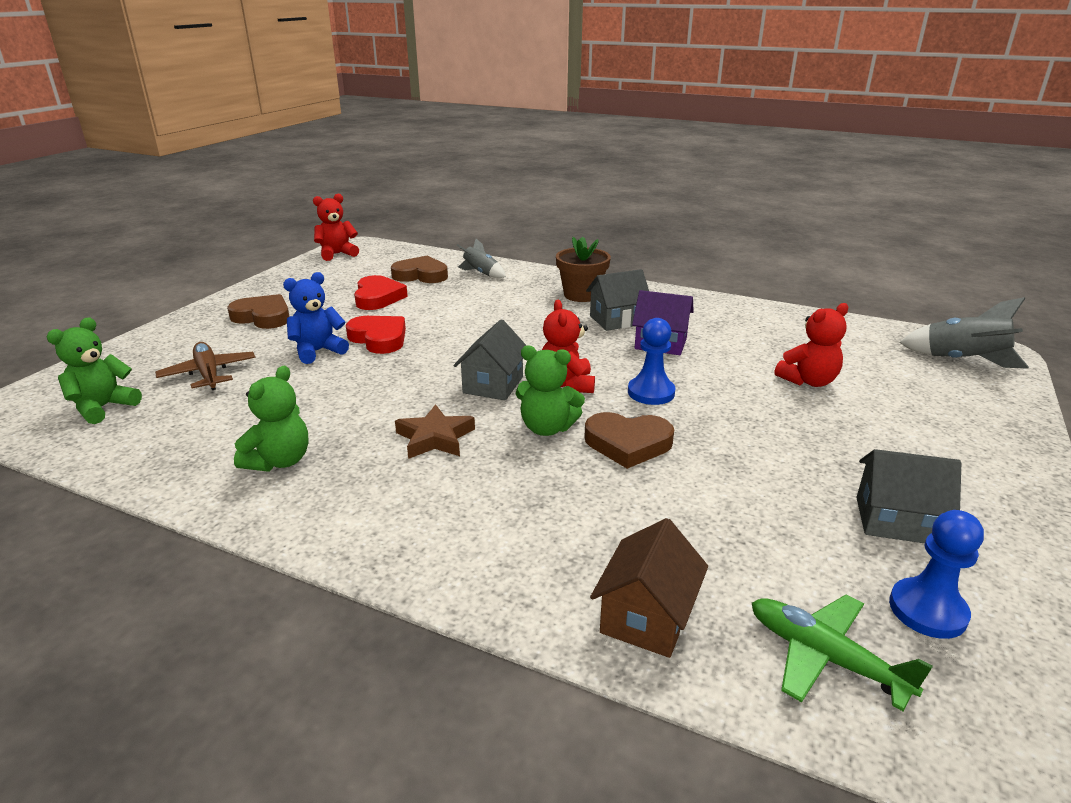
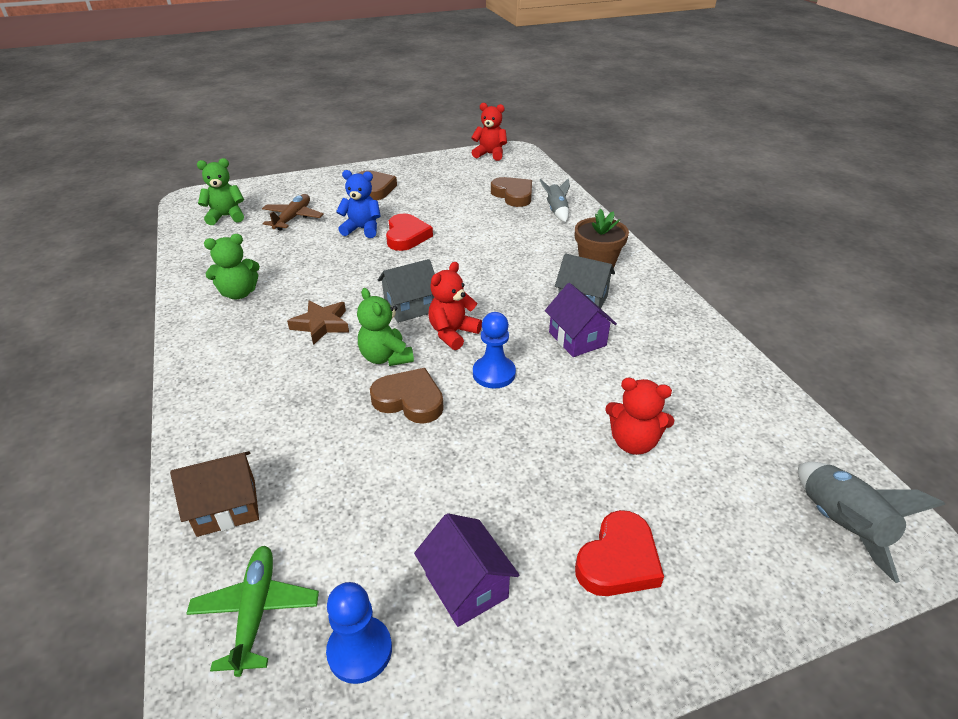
camera: 45 degrees right, 10 degrees up
red heart [354,275,408,310] -> red heart moved to [575,510,664,596]
brown heart [584,412,674,469] -> brown heart turned 150 degrees clockwise [370,368,444,424]
grey house [856,449,961,543] -> purple house [414,513,519,627]

